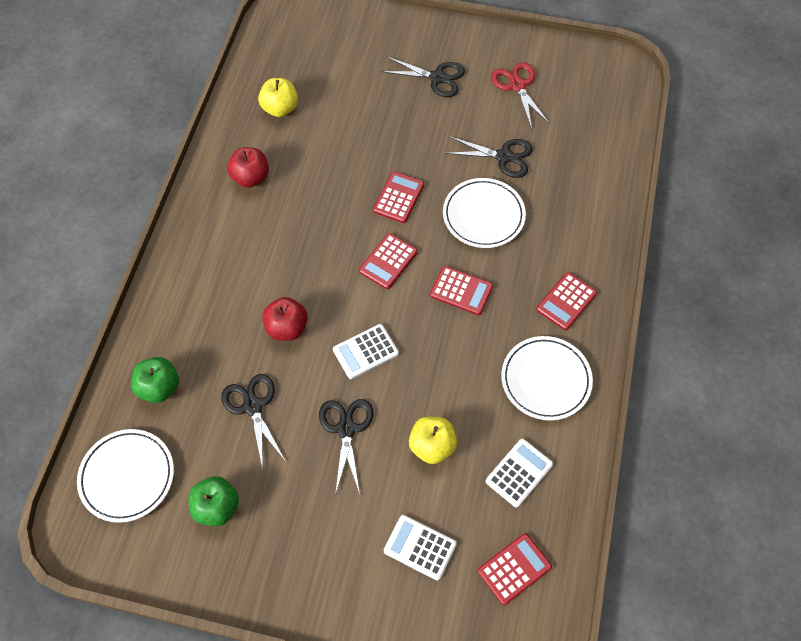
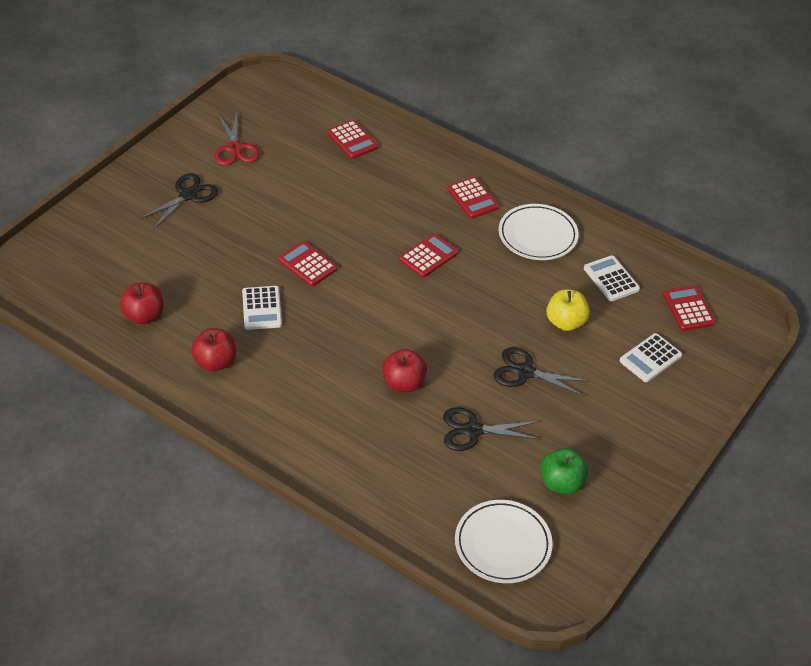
camera: 70 degrees left, 15 degrees down
green apple [131,357,179,403] -> none
yellow apple [258,78,298,117] -> red apple [120,283,164,324]
white calculator [333,324,399,379] -> white calculator moved to [242,286,282,330]
red calculator [359,233,418,289] -> red calculator moved to [327,120,378,159]
white plate [443,178,526,248] -> none
black scissors [445,136,533,178] -> none
red scissors [491,62,550,129] -> red scissors turned 105 degrees counterclockwise [214,112,260,166]

